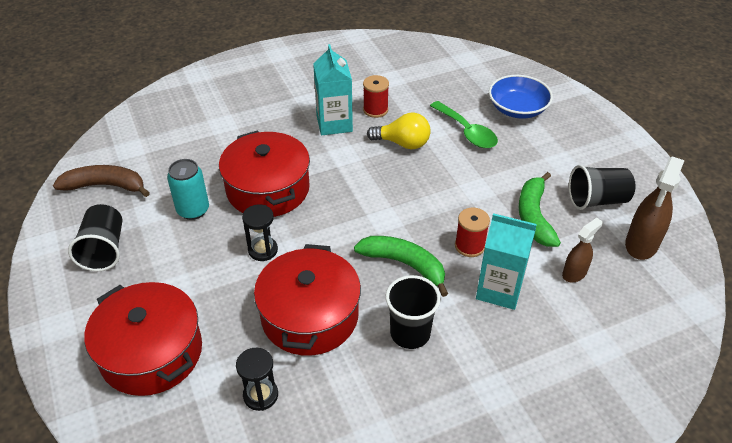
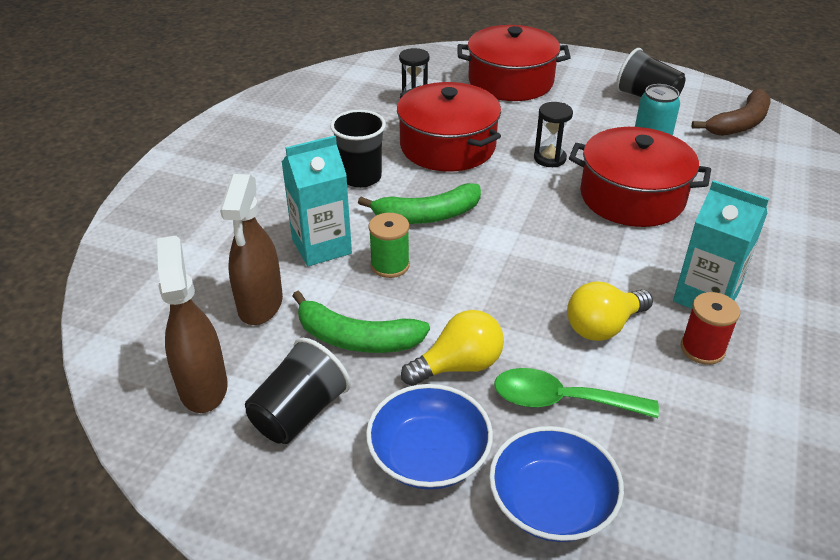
camera: 135 degrees right, 5 degrees down
red spool [455,208,490,257] -> green spool [369,213,410,278]
green banana [518,172,561,247] -> green banana turned 150 degrees clockwise [292,291,430,353]
brown spray bottle [562,218,603,283] -> brown spray bottle [220,174,283,325], size x1.65
none -> blue bowl [366,384,493,490]
none -> yellow light bulb [401,310,504,386]

